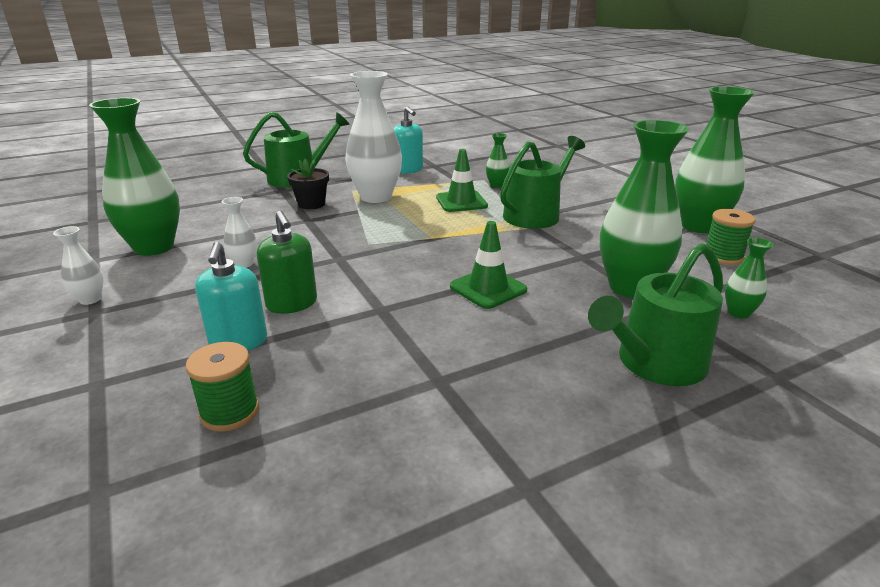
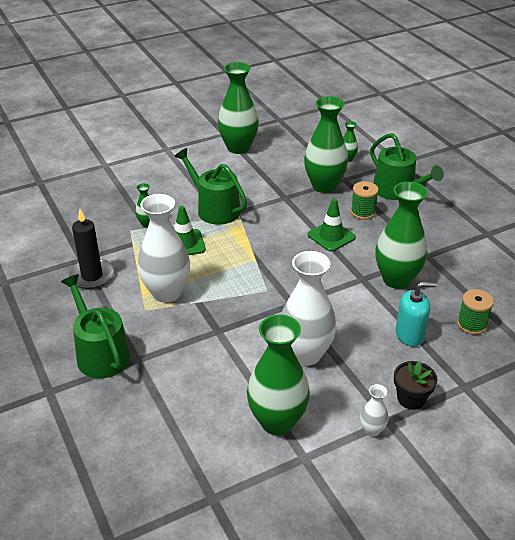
camera: 90 degrees left, 10 degrees up
white vase [222,197,257,268] -> white vase [281,251,337,366], size x2.21
green soap dispenser [256,211,317,314] -> none
black flower pot [287,159,329,209] -> black flower pot moved to [394,361,438,410]
turquoise soap dispenser [394,106,423,174] -> black candle [69,209,114,289]
green spool [704,209,756,265] -> green spool moved to [351,181,379,220]
none -> green vase [376,182,428,289]

